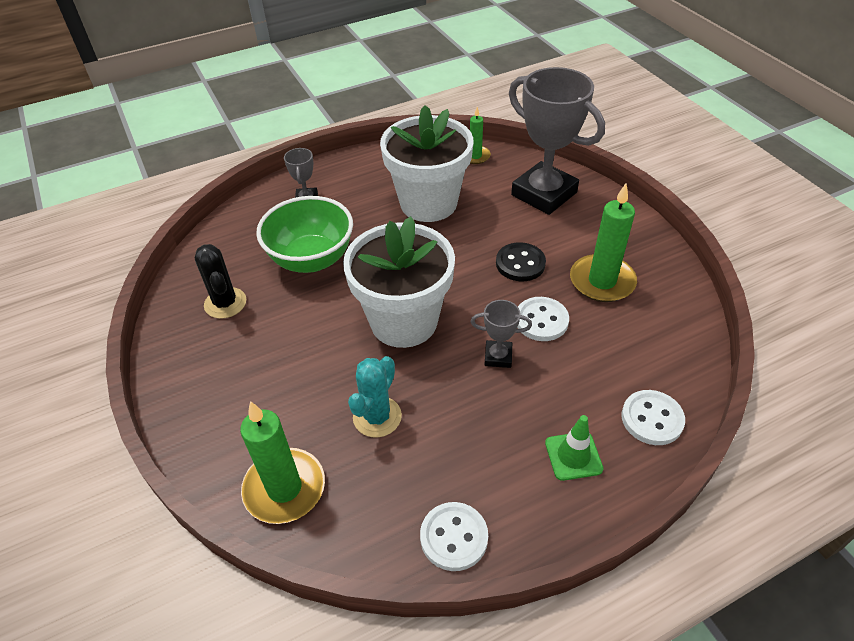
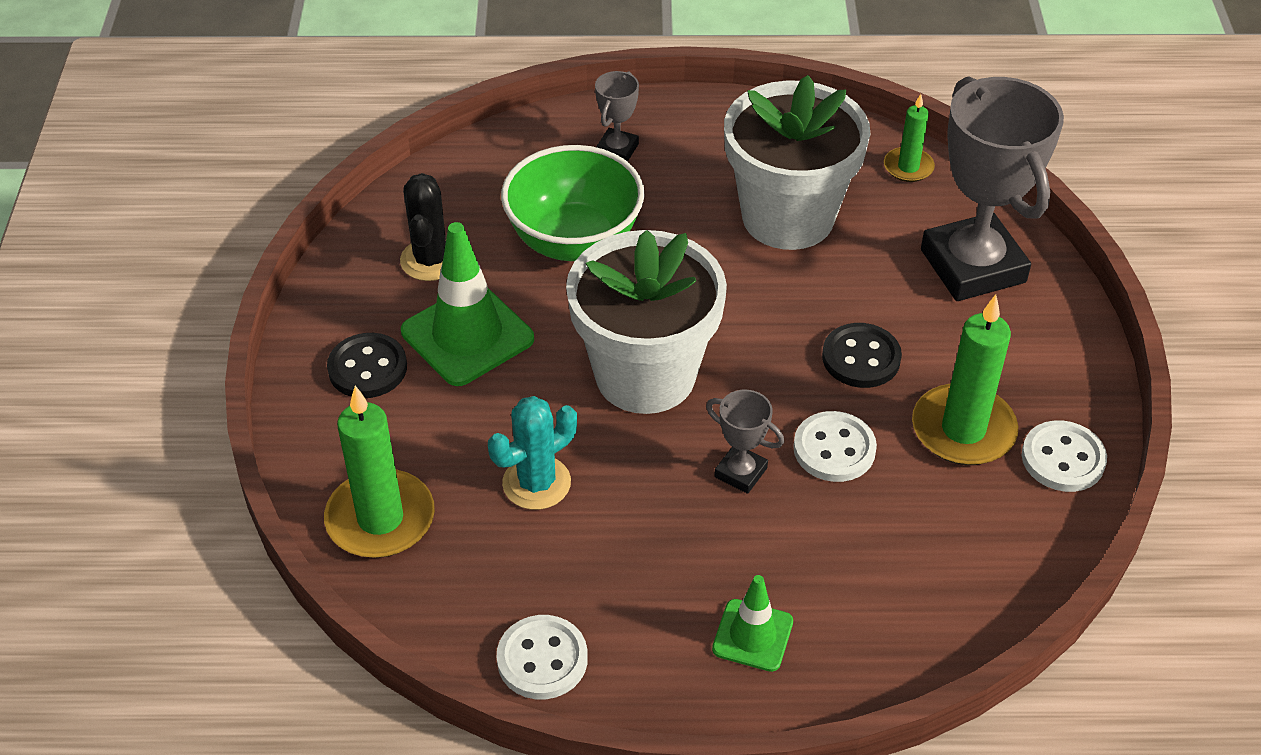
camera: 25 degrees right, 0 degrees up
white button [622,390,685,445] -> white button moved to [1022,420,1107,492]
none -> black button [327,333,407,398]
none -> green traffic cone [401,222,534,386]

